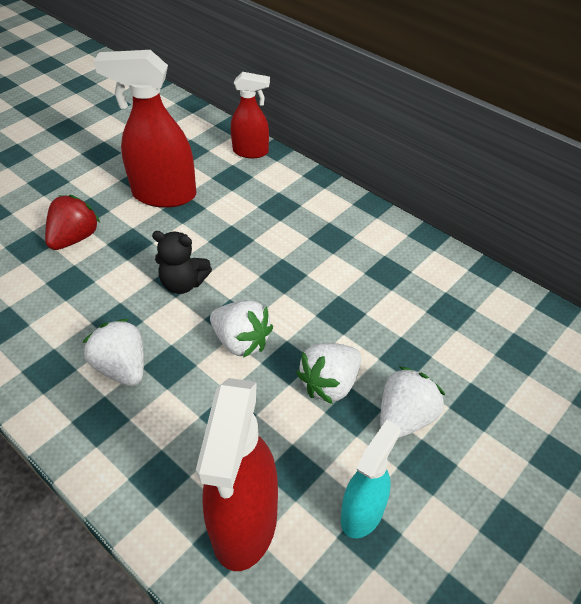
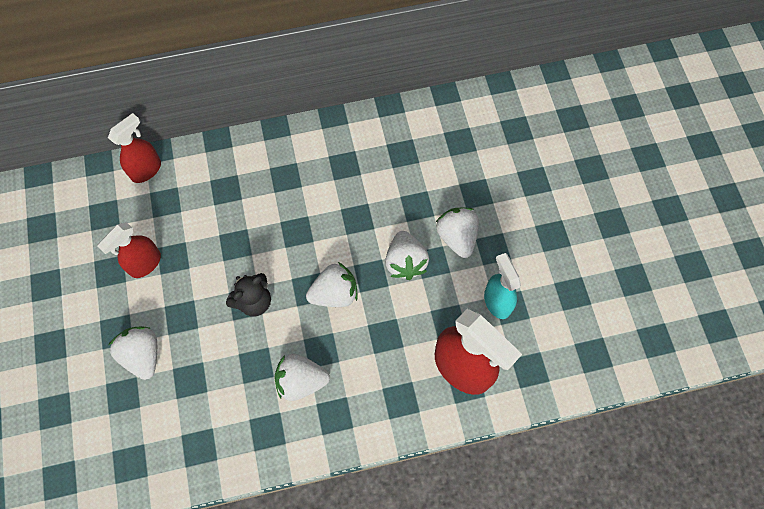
camera: 55 degrees left, 20 degrees up
red strawberry [45,195,100,250] -> white strawberry [109,326,157,380]
red spray bottle [94,50,196,208] -> red spray bottle [97,222,161,278], size x0.60

